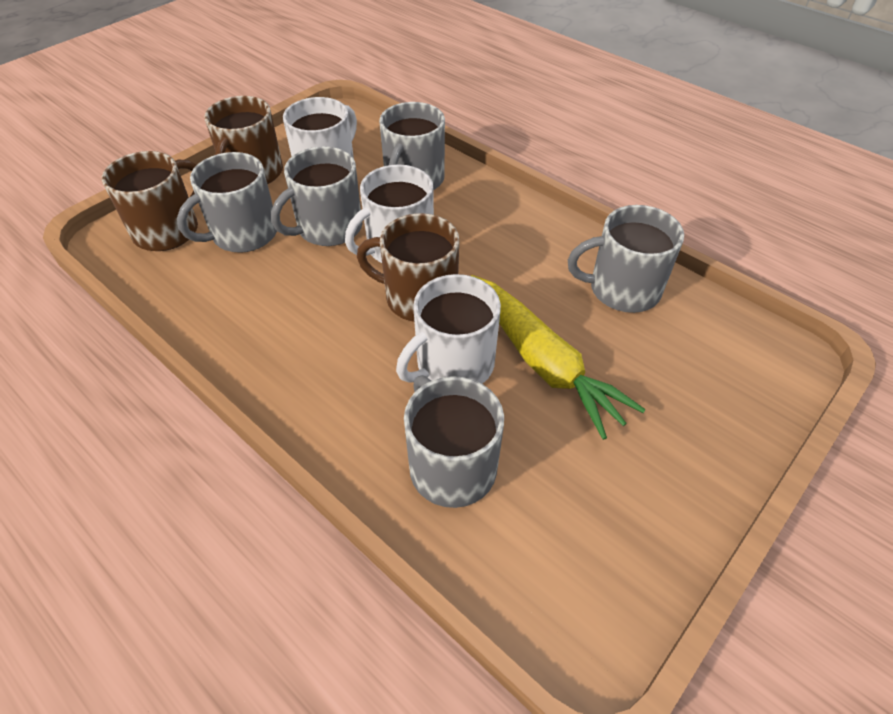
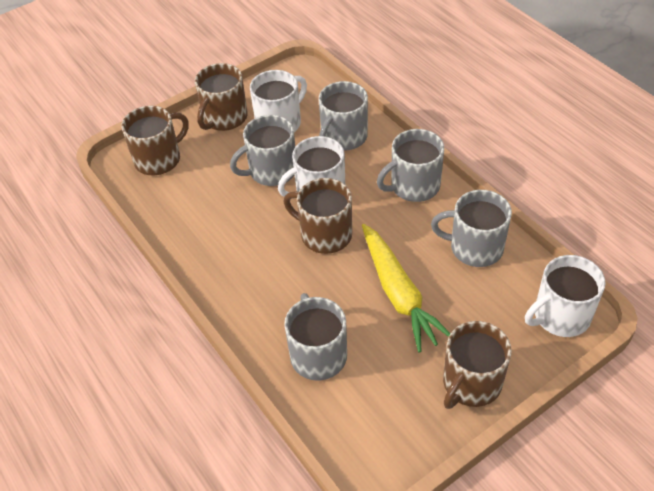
camera: 15 degrees right, 0 degrees up
grey mug [177,152,277,253] -> grey mug moved to [377,129,444,202]
white mug [396,274,501,384] -> white mug moved to [525,255,606,337]
none -> brown mug [443,321,512,409]

